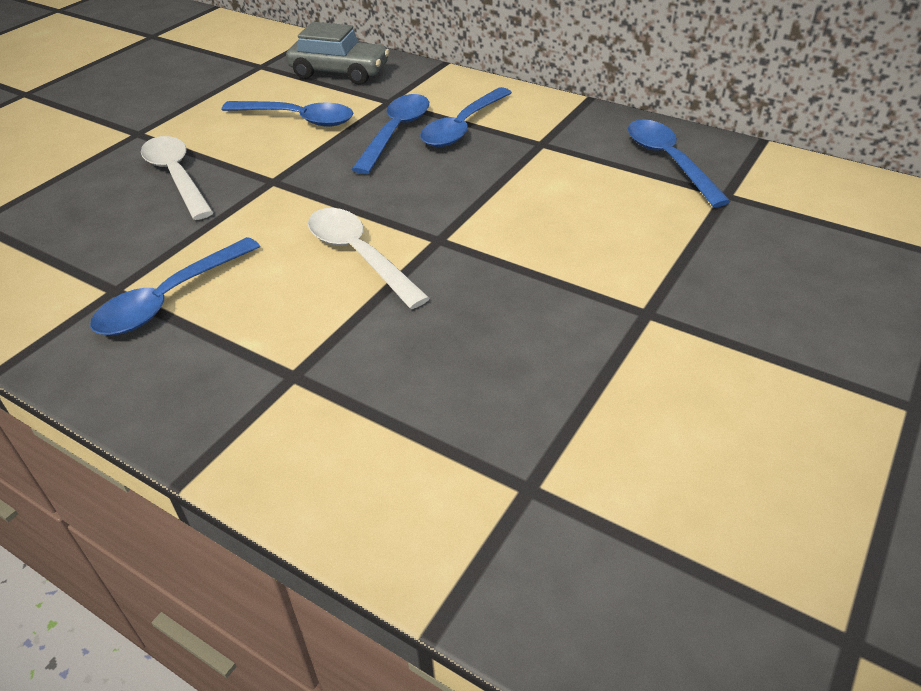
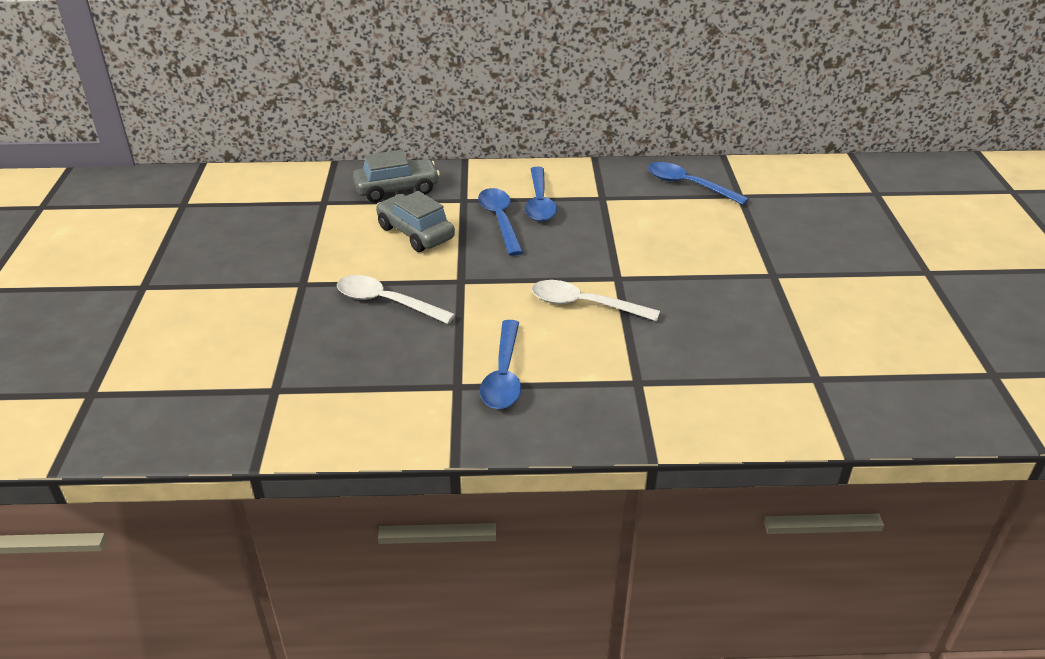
camera: 35 degrees left, 5 degrees down
blue spoon [222,101,353,127] -> grey car [376,191,455,252]

